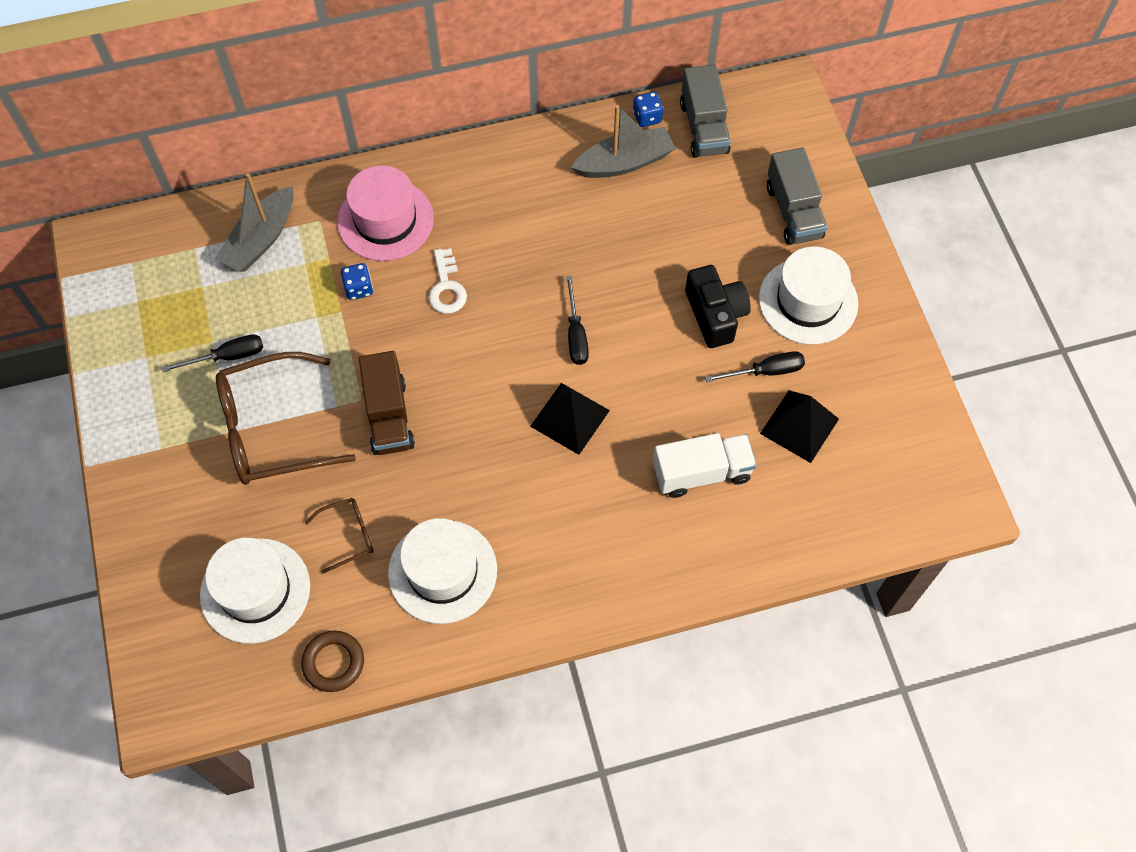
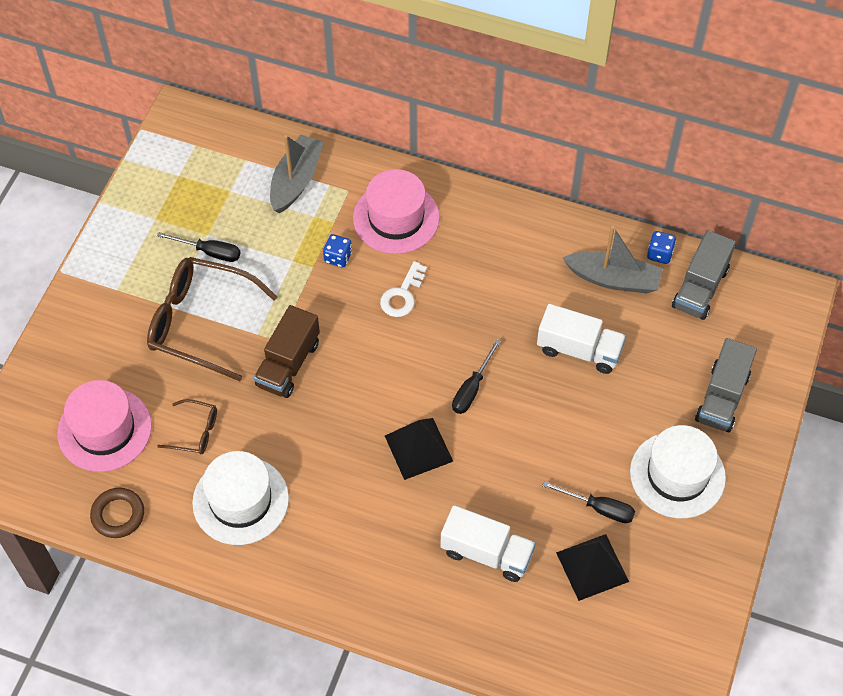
camera: 35 degrees right, 5 degrees down
white hat [200,538,310,644] -> pink hat [57,380,152,472]
grey boat [215,173,294,272] -> grey boat turned 135 degrees clockwise [270,134,324,213]
black camera [685,265,751,348] -> none
none -> white truck [537,304,626,374]

